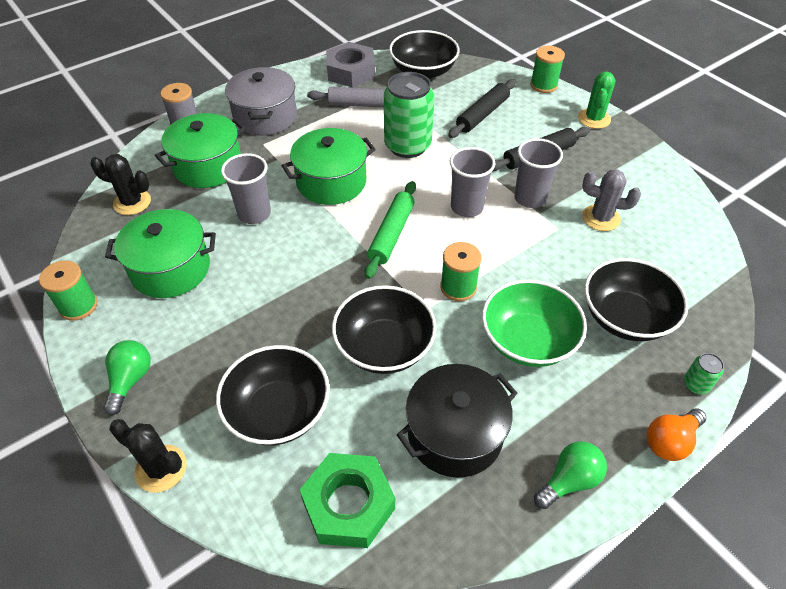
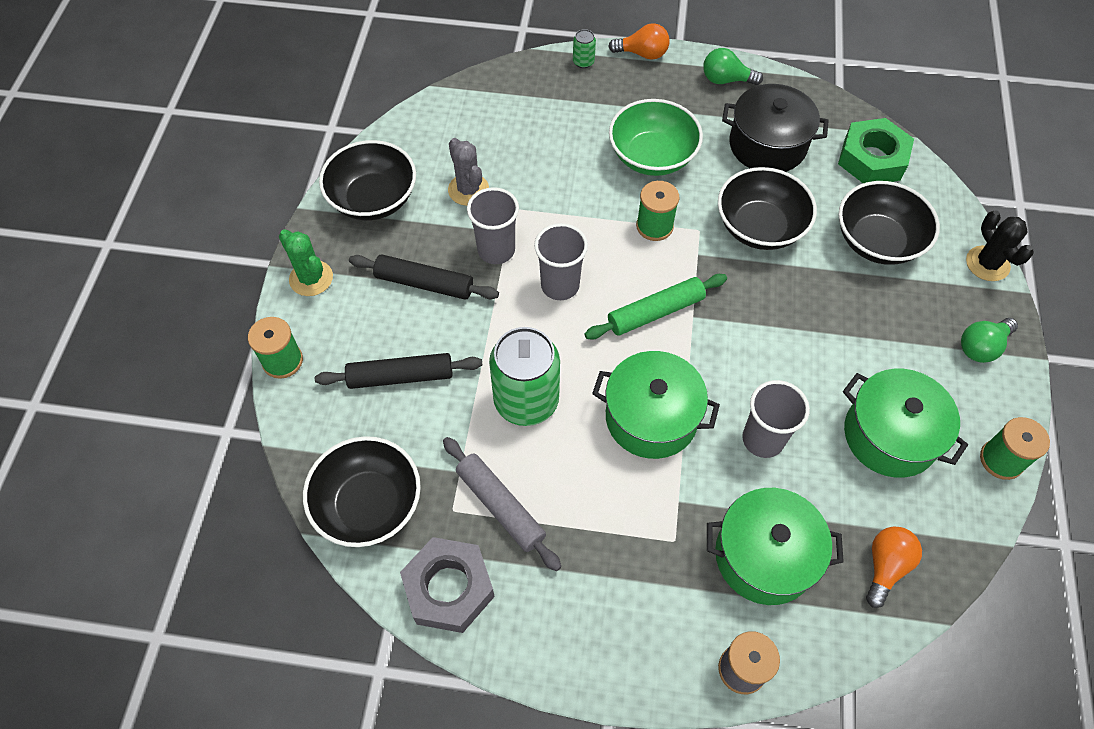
camera: 135 degrees left, 10 degrees up
black cactus [90,154,151,215] -> orange light bulb [866,527,922,608]
grey pot [225,67,297,135] -> none
green cactus [578,72,615,129] -> green cactus turned 75 degrees clockwise [279,229,333,296]
black bowl [585,258,688,341] -> black bowl moved to [319,140,416,221]

